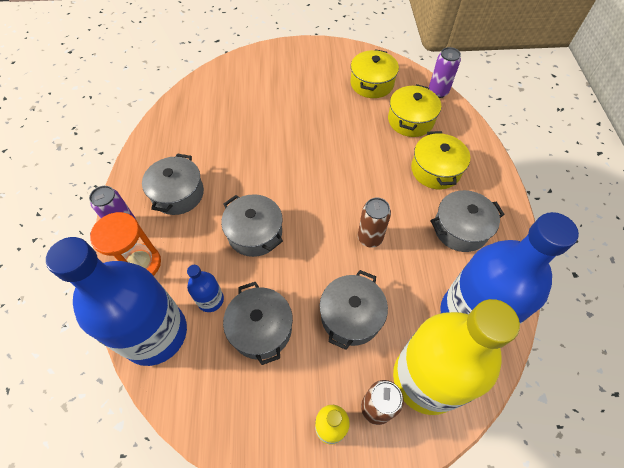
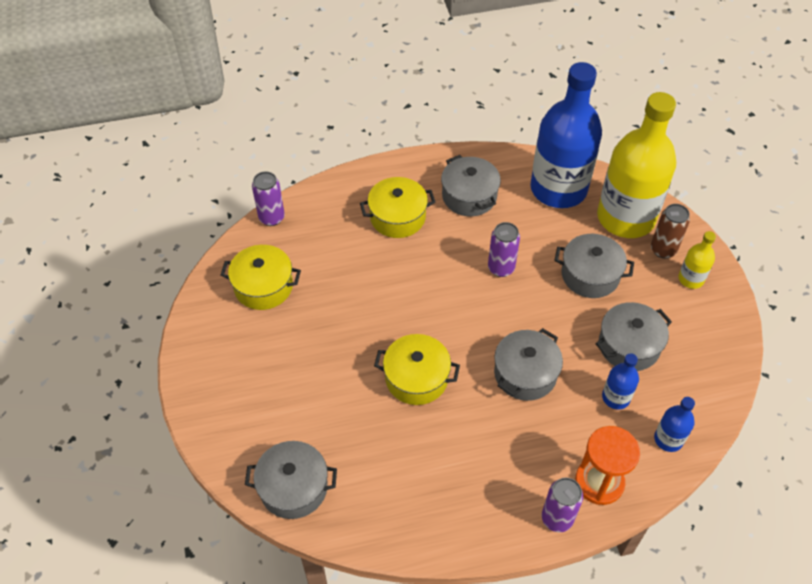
camera: 100 degrees left, 5 degrees down
blue bottle [46,237,187,366] -> blue bottle [654,397,695,452], size x0.43
grey pot [142,153,204,215] -> grey pot moved to [245,441,337,519]
brown can [358,198,391,247] -> purple can [488,222,520,277]
yellow pot [388,84,441,137] -> yellow pot moved to [374,334,460,405]

